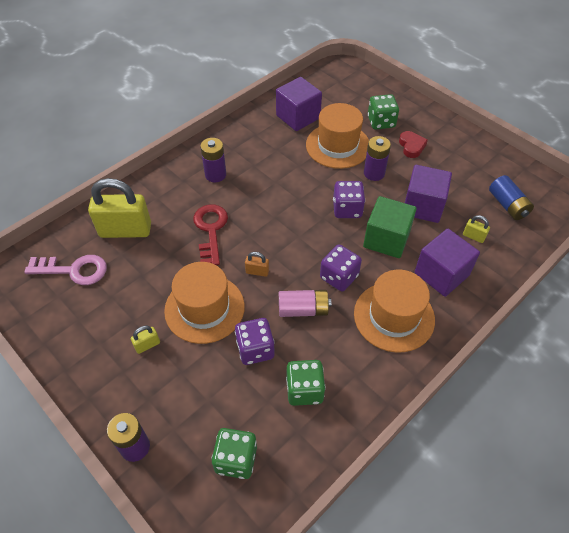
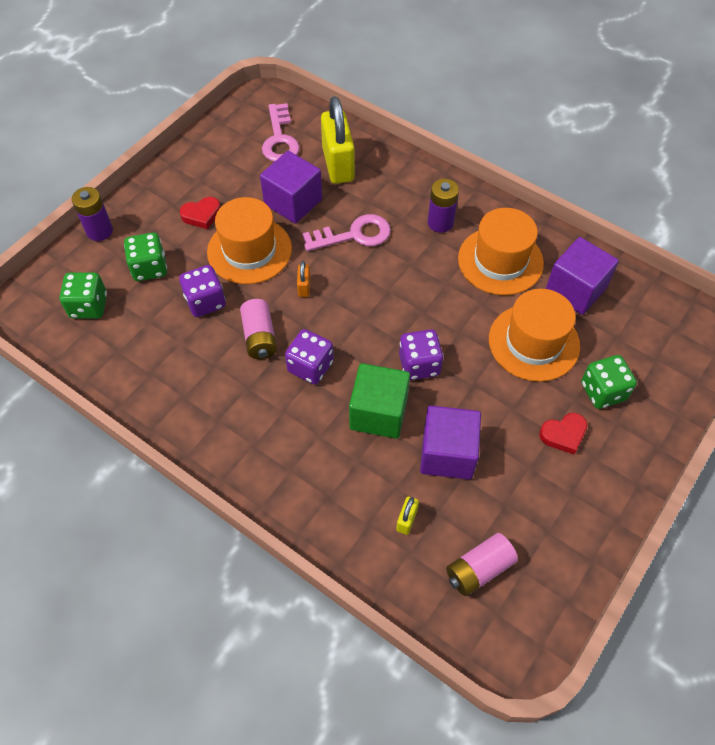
camera: 80 degrees right, 5 degrees up
yellow padlock [131,325,160,354] -> red heart [180,197,221,229]
red key [193,204,228,265] -> pink key [303,214,391,251]
green dice [286,360,326,406] -> green dice moved to [124,232,167,281]
orange hat [354,269,435,353] -> orange hat moved to [458,208,544,295]
purple battery [364,136,391,181] -> none
purple cube [415,229,480,297] -> purple cube moved to [260,151,322,224]
blue battery [489,175,534,220] -> pink battery [446,533,518,596]

